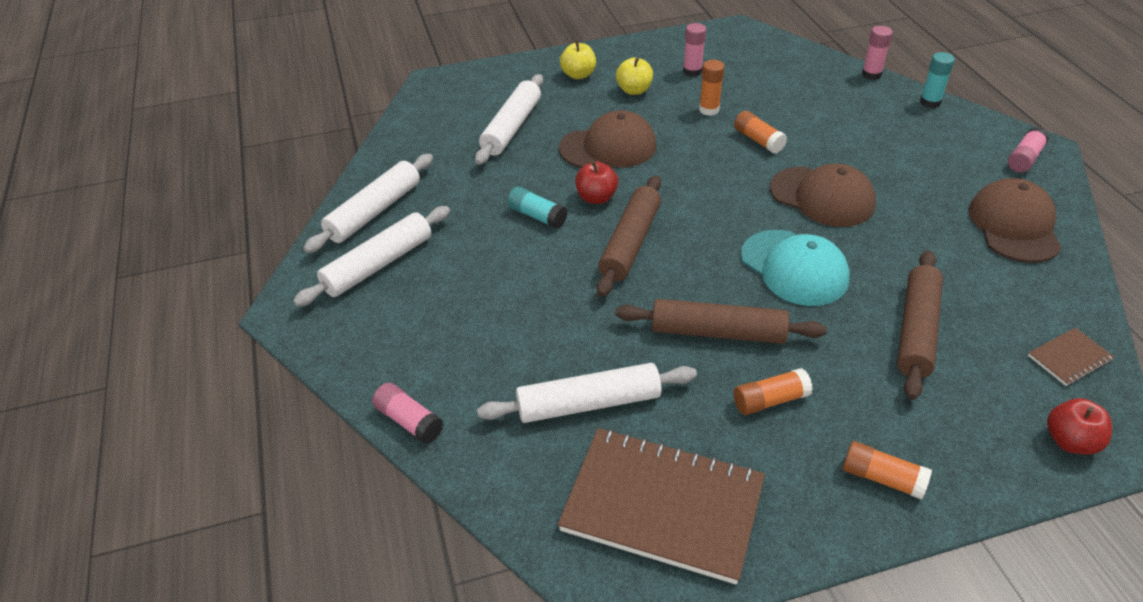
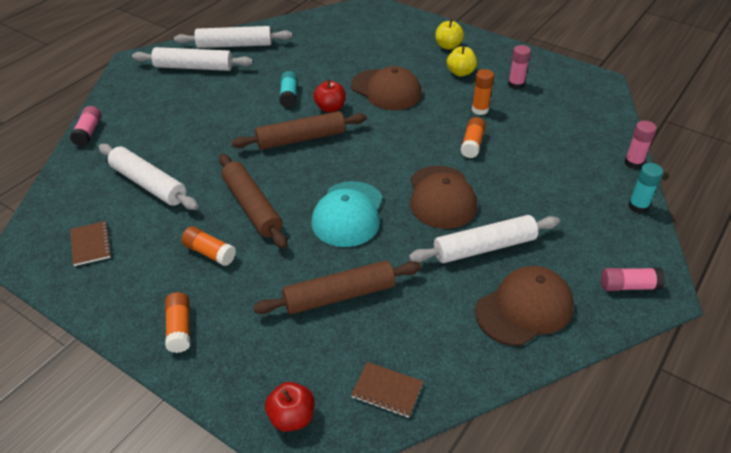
camera: 50 degrees right, 0 degrees up
white rolling pin [475,74,543,165] -> white rolling pin moved to [409,215,560,263]
brown notebook [558,428,765,585] -> brown notebook [70,221,112,266], size x0.43

